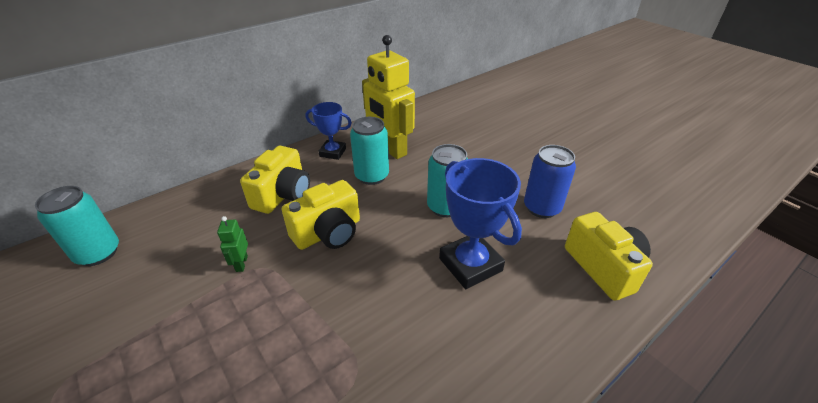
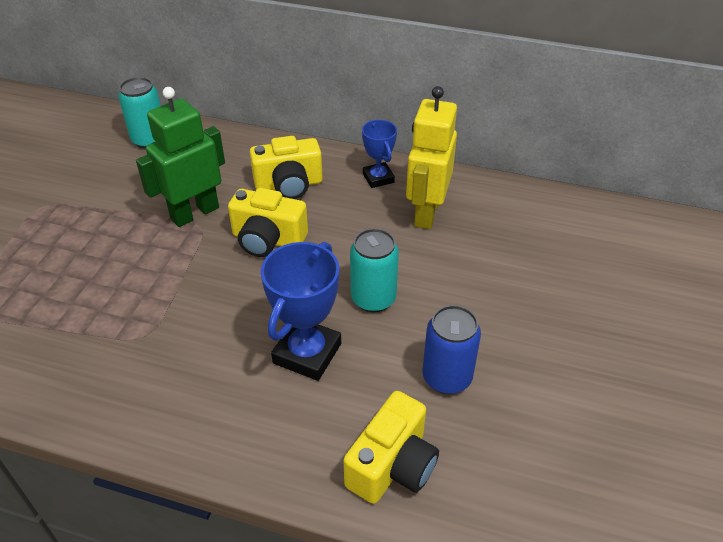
camera: 55 degrees right, 5 degrees up
green robot [217,216,248,272] -> green robot [136,87,225,227], size x2.40
turquoise can [350,117,389,185] -> none

